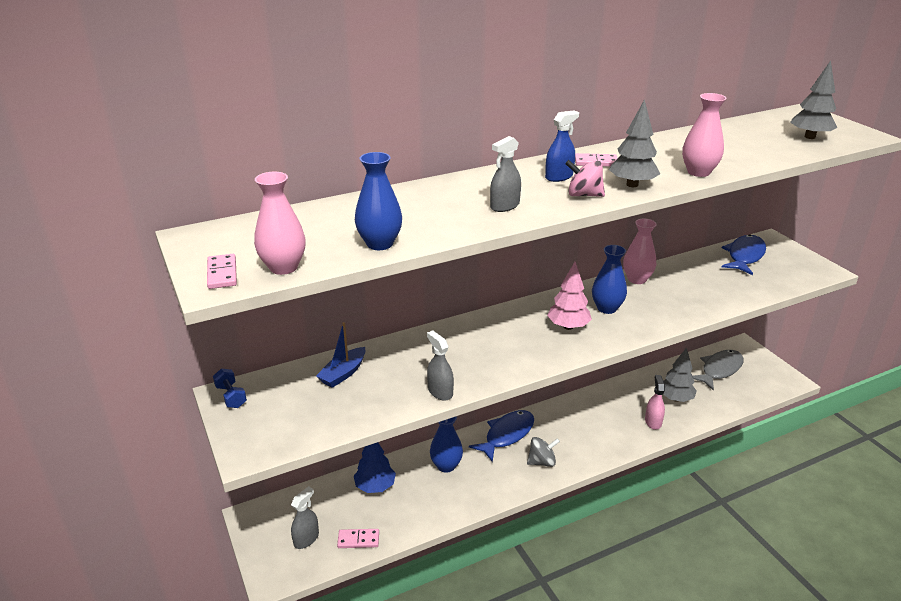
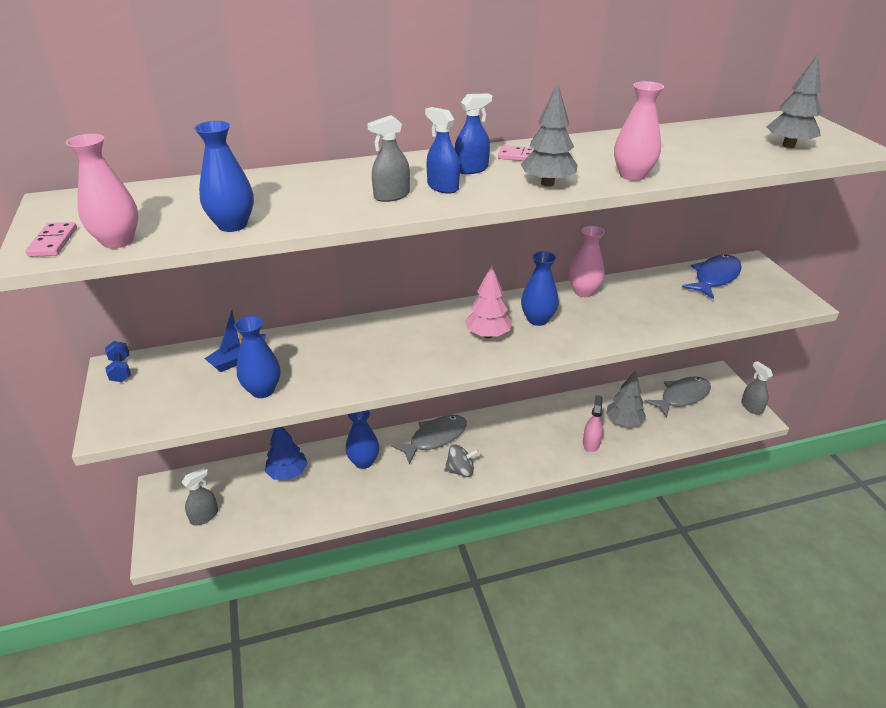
camera: 10 degrees right, 5 degrees up
pink domino [337,529,379,548] -> none
grey spray bottle [427,331,454,401] -> grey spray bottle moved to [741,361,773,415]
blue fish [469,410,534,462] -> grey fish [391,415,467,464]
pink spinning top [565,160,605,197] -> none
none -> blue vase [234,316,280,398]
none -> blue spray bottle [425,107,460,194]

